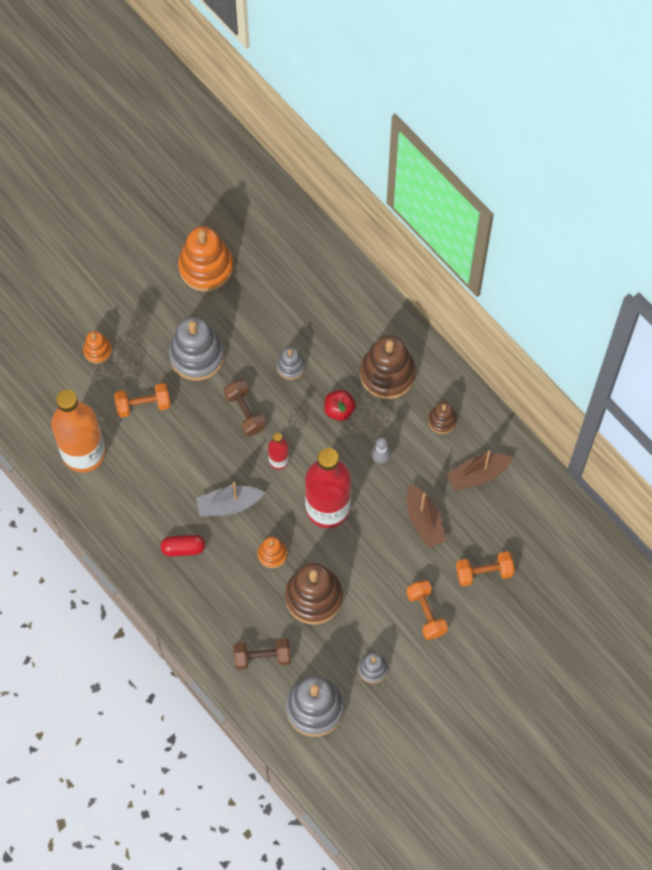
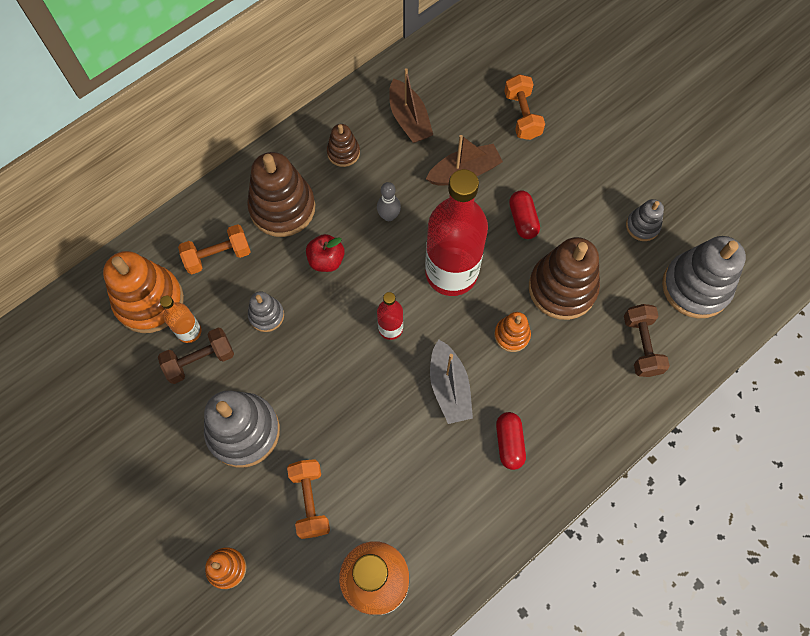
camera: 90 degrees left, 0 degrees up
orange stacking toy [178,227,233,292] -> orange stacking toy moved to [103,251,184,333]
brown dumbbell [224,380,266,436] -> brown dumbbell moved to [158,328,234,384]
orange dumbbell [406,580,448,640] -> orange dumbbell moved to [178,224,251,274]
none -> orange bottle [160,296,201,343]
none -> red capsule [509,190,540,239]

